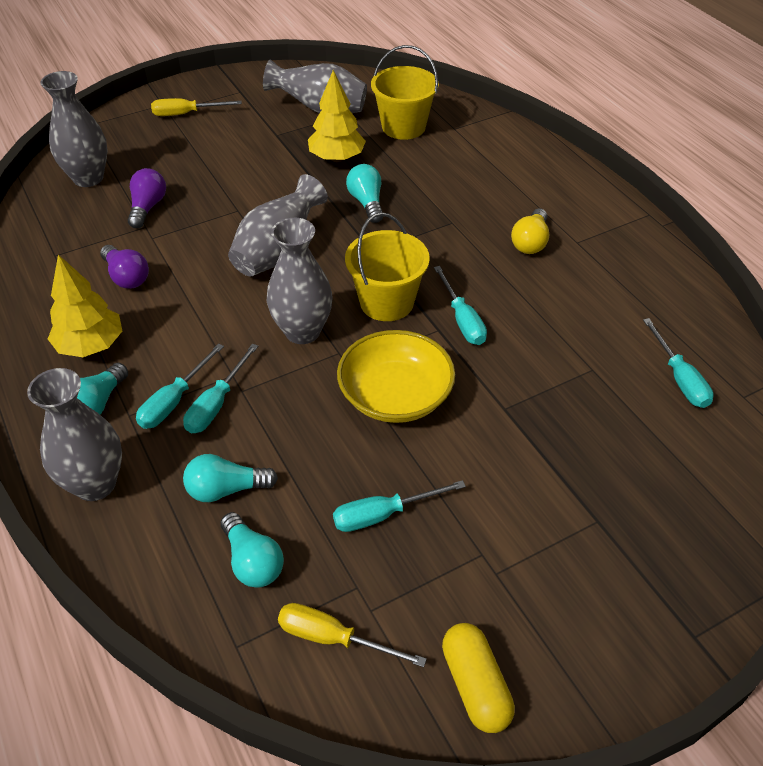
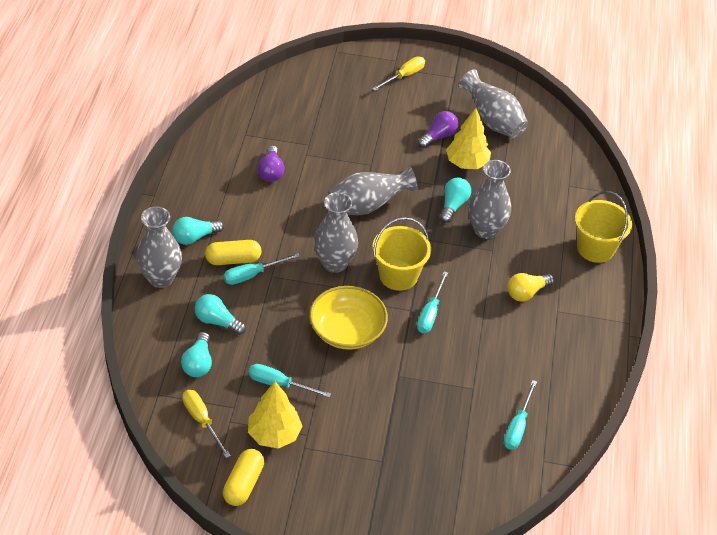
camera: 35 degrees right, 0 degrees up
grey vase [41,71,107,187] -> grey vase moved to [468,160,511,239]
yellow tree [48,255,122,357] -> yellow tree moved to [248,381,302,449]
purple light bulb [127,168,166,228] -> purple light bulb moved to [418,111,459,148]
turquoise screwdriver [136,343,224,429] -> yellow capsule [205,240,262,265]
yellow screwdriver [151,98,242,116] -> yellow screwdriver turned 105 degrees clockwise [372,57,425,91]
yellow bucket [371,45,439,140] -> yellow bucket moved to [575,191,632,263]

